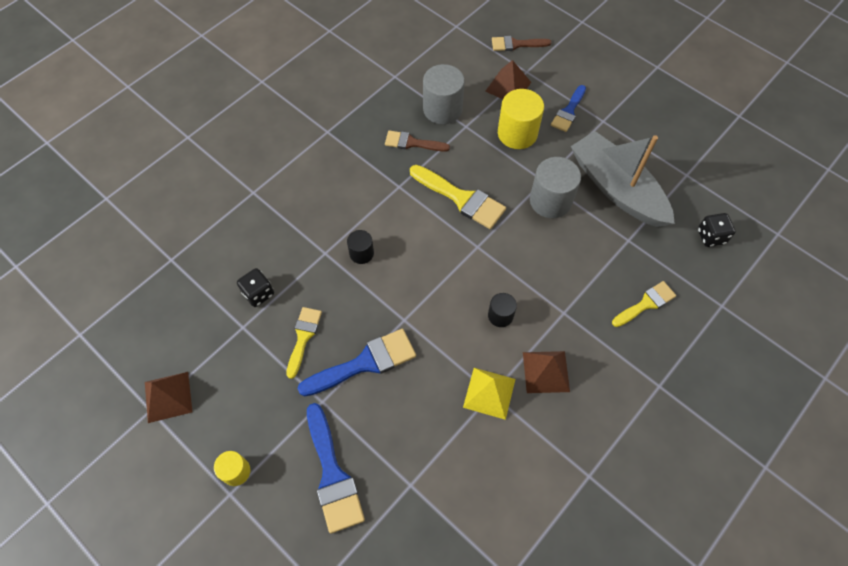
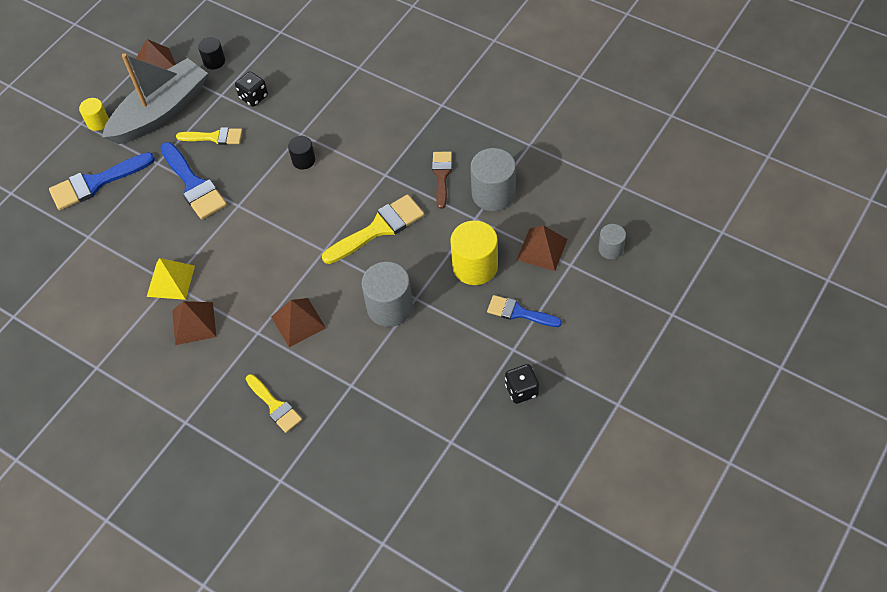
camera: 85 degrees right, 5 degrees down
yellow brush [410,165,506,229] -> yellow brush turned 150 degrees counterclockwise [322,194,425,264]
black cylinder [488,293,517,327] -> black cylinder moved to [198,37,225,70]
brown brush [492,36,552,51] -> grey cylinder [598,224,626,259]
grey boat [571,131,675,227] -> grey boat moved to [102,53,208,144]
black dice [698,213,736,247] -> black dice moved to [505,364,539,404]
none -> brown pyramid [271,298,326,347]

